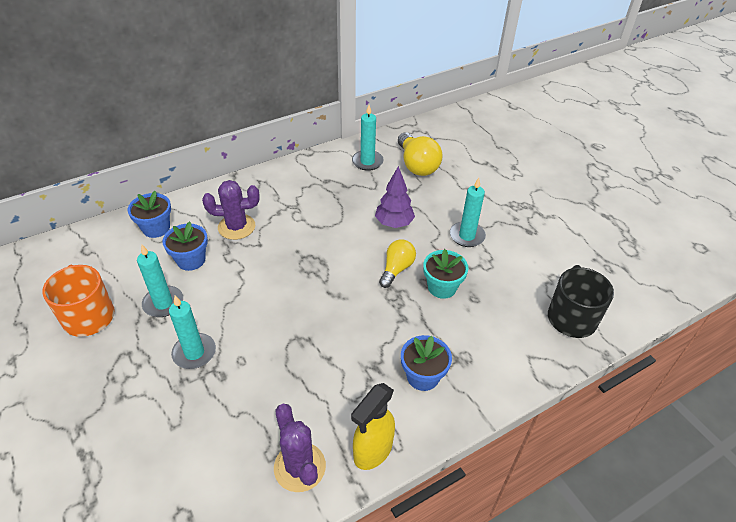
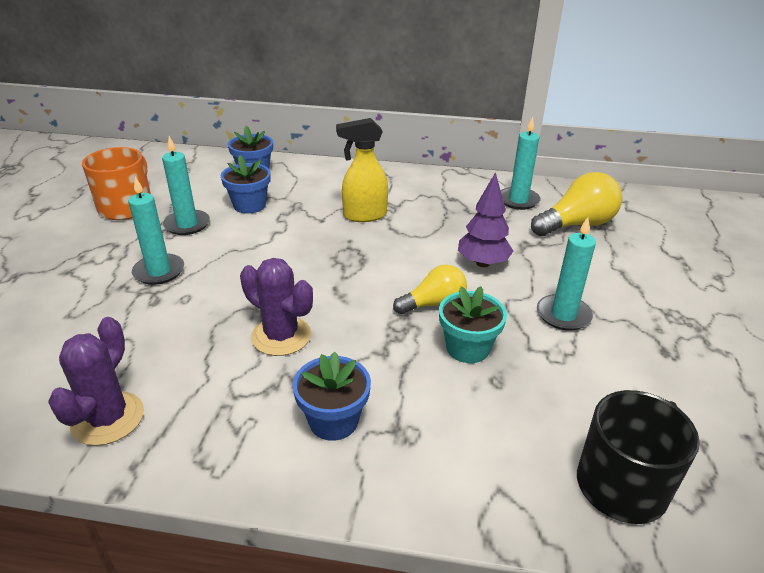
camera: 40 degrees right, 10 degrees down
purple cactus [202,180,259,240] -> purple cactus moved to [240,258,313,356]
yellow spray bottle [351,383,395,470] -> yellow spray bottle moved to [336,118,388,222]
yellow light bulb [398,133,443,176] -> yellow light bulb turned 135 degrees counterclockwise [531,172,622,236]

